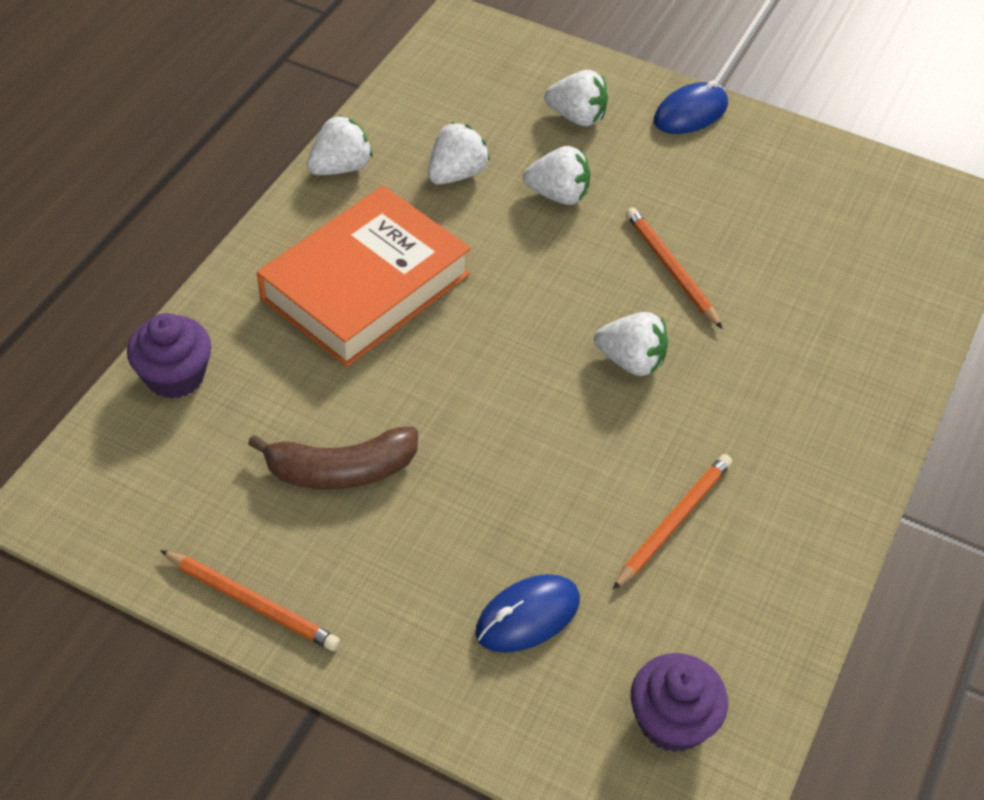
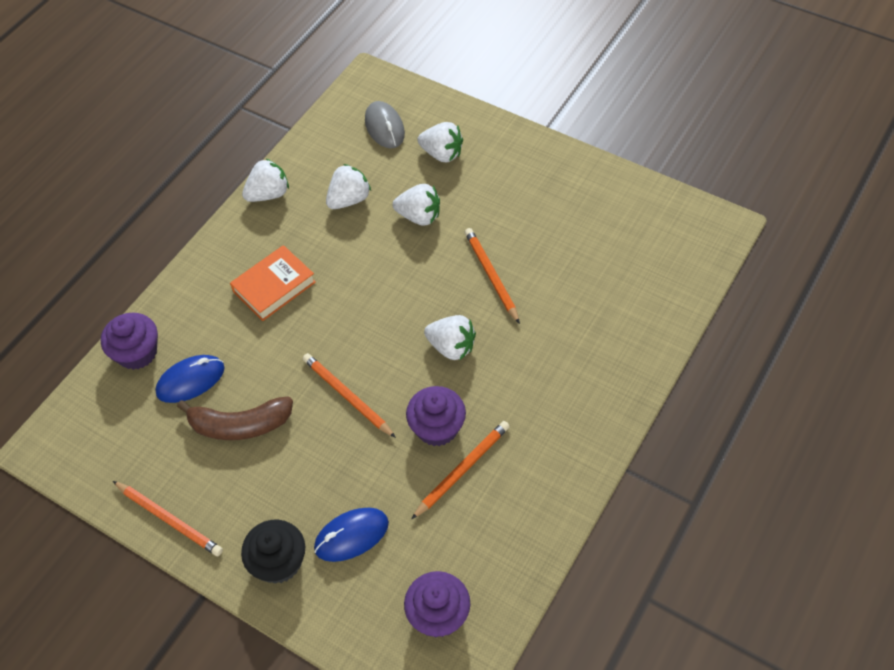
camera: 10 degrees right, 5 degrees up
orange book [257,186,471,367] -> orange book [230,245,316,321], size x0.57
blue mouse [654,80,728,134] -> blue mouse moved to [155,355,225,403]
none -> black cupcake [241,520,305,584]
none -> orange pencil [303,353,396,438]
none -> grey mouse [365,101,405,148]
none -> purple cupcake [406,386,466,446]

